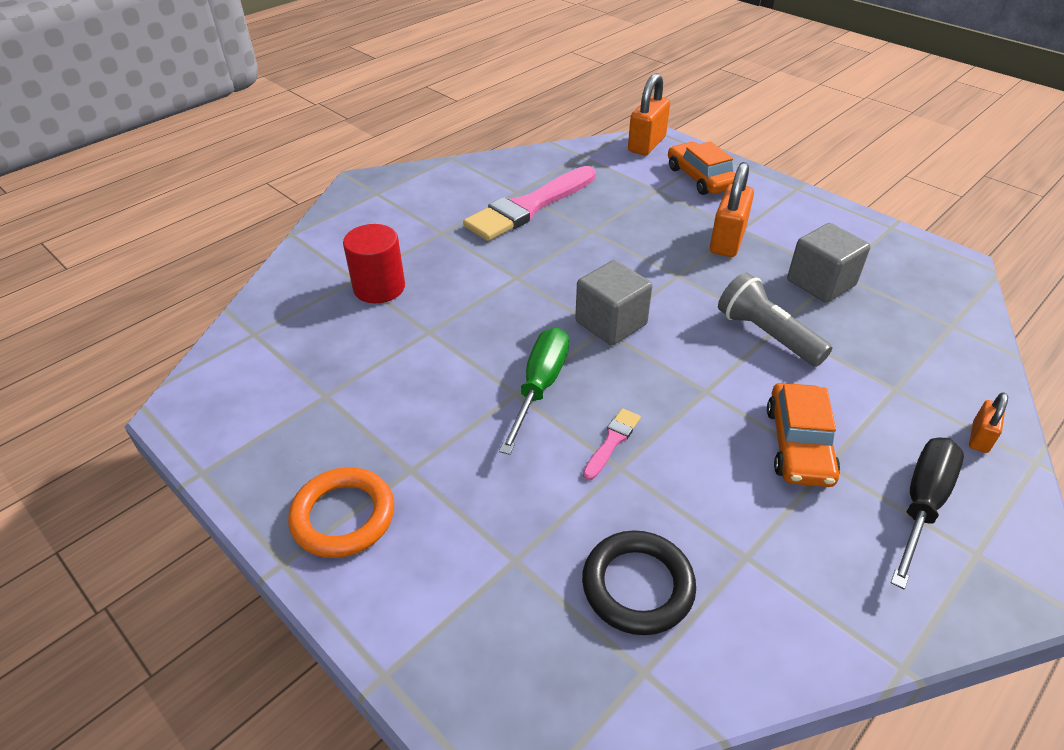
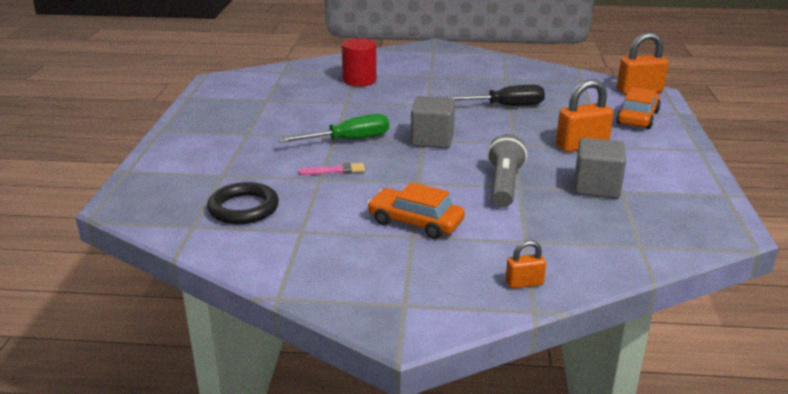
camera: 50 degrees right, 15 degrees down
orange ring [288,467,394,558] -> none
pink brush [463,166,596,241] -> none
orange car [767,383,840,487] -> orange car turned 60 degrees clockwise [367,182,465,239]
black screwdriver [891,437,964,590] -> black screwdriver moved to [445,85,545,106]

